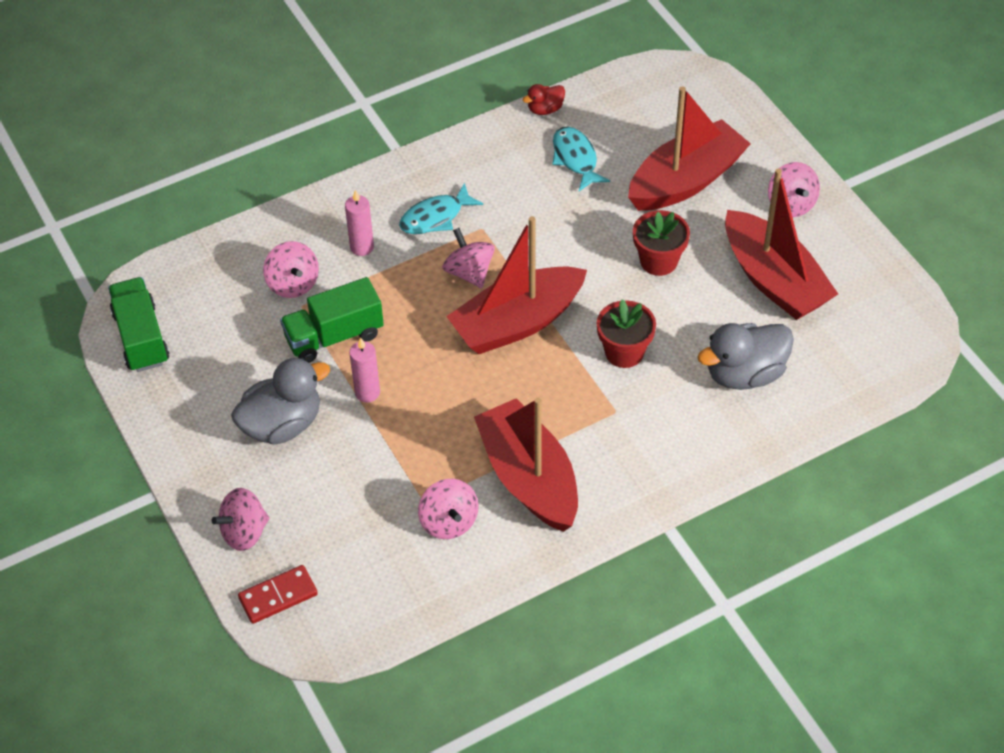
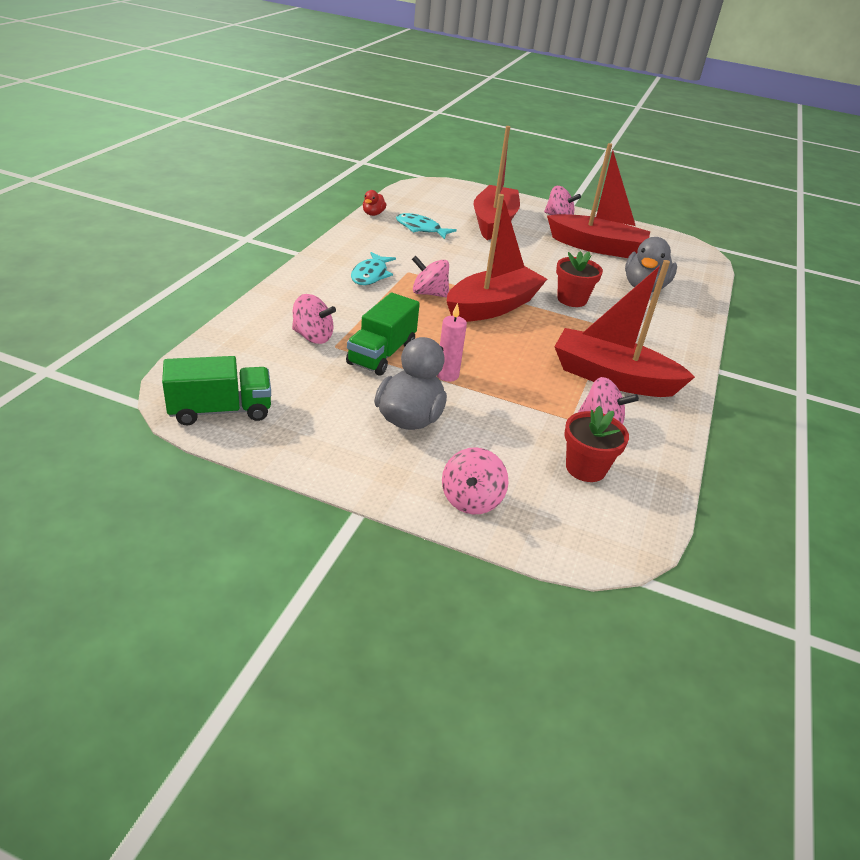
camera: 45 degrees left, 15 degrees down
green truck [108,277,170,372] -> green truck turned 135 degrees clockwise [162,356,271,425]
red domino [238,565,318,624] -> none
pink candle [345,190,374,256] -> none
red boat [446,216,587,354] -> red boat turned 150 degrees counterclockwise [447,194,547,322]
red flower pot [633,210,690,276] -> red flower pot moved to [564,406,629,482]

